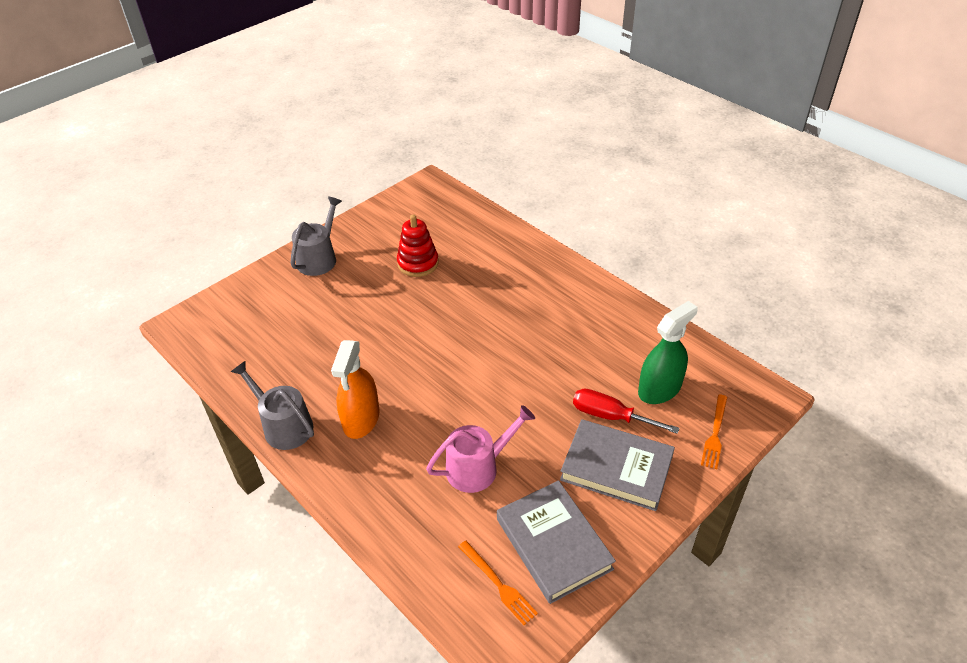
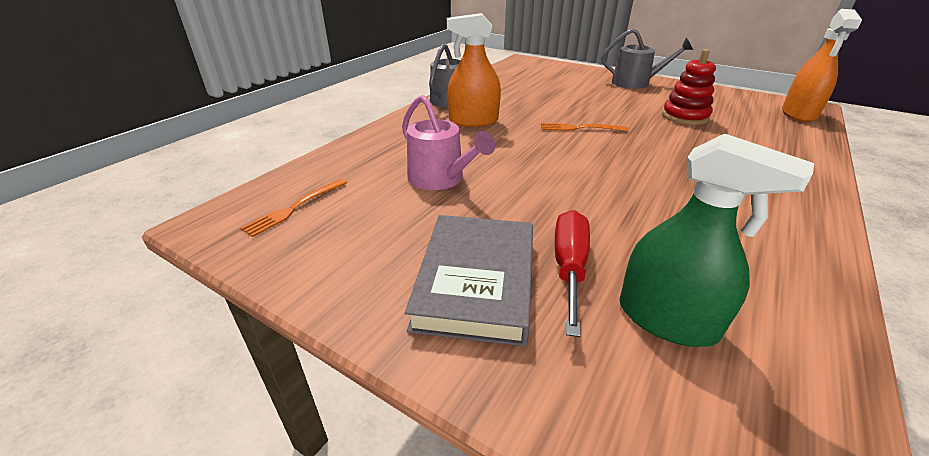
camera: 75 degrees right, 10 degrees down
grey book [497,480,616,604] -> none
orange fork [701,394,727,469] -> orange fork moved to [541,123,628,131]
none -> orange spray bottle [782,9,862,122]

